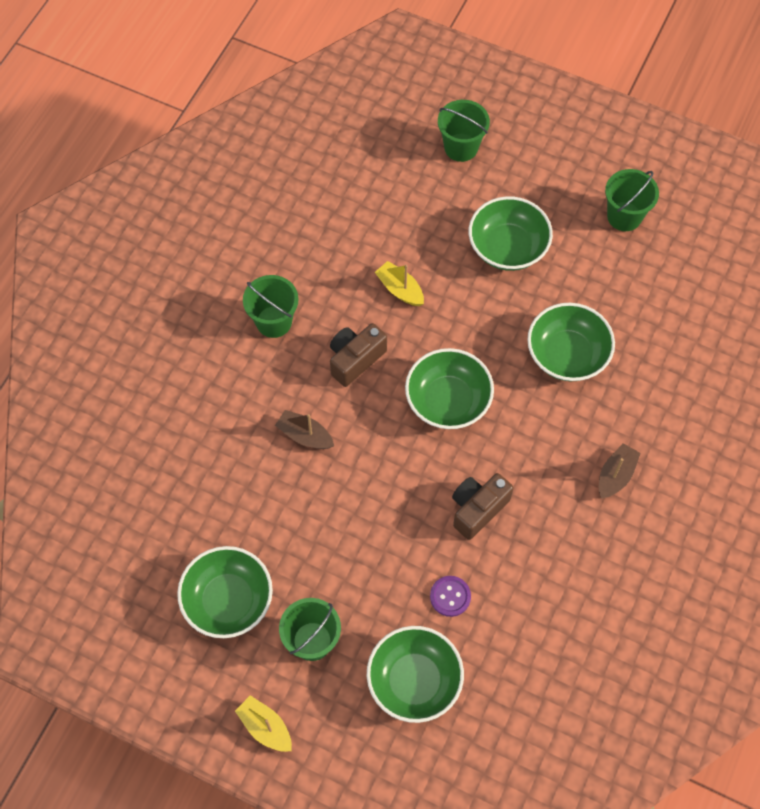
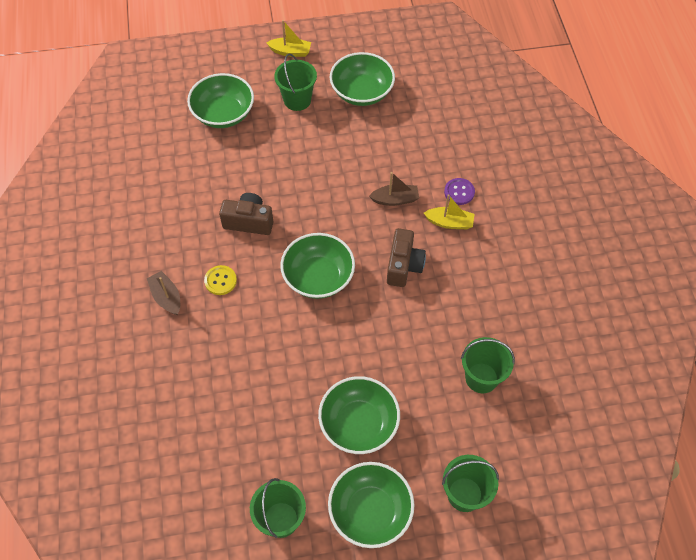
camera: 145 degrees right, 5 degrees down
green bucket [243,275,299,338] -> green bucket moved to [461,337,515,393]
yellow boat [375,261,424,306] -> yellow boat moved to [424,194,474,229]
purple button [430,576,471,617] -> purple button moved to [444,178,475,205]
brown camera [452,473,514,540] -> brown camera turned 90 degrees counterclockwise [219,193,273,235]
green bowl [527,303,615,381] -> green bowl moved to [328,462,415,548]
brown boat [599,443,641,498] -> brown boat turned 150 degrees clockwise [147,271,180,315]
none -> yellow button [204,265,237,295]

